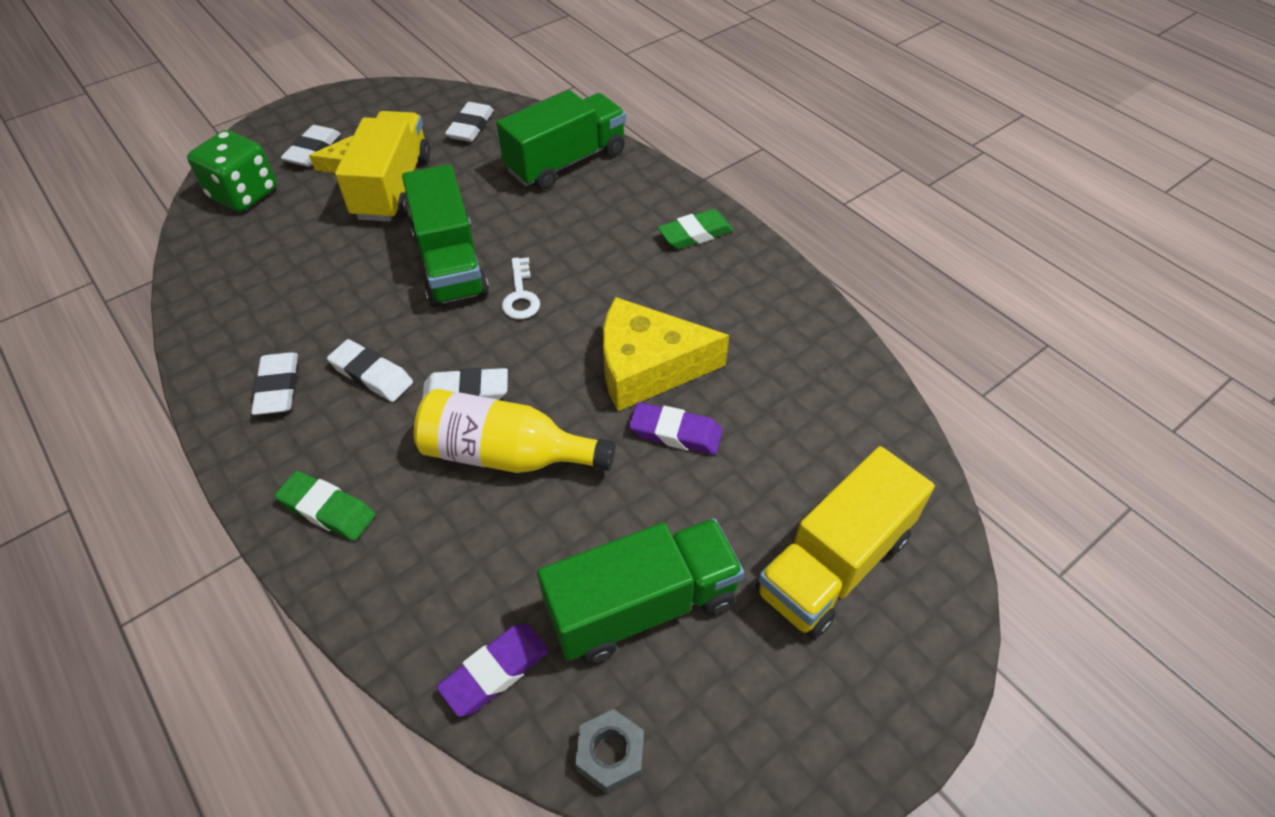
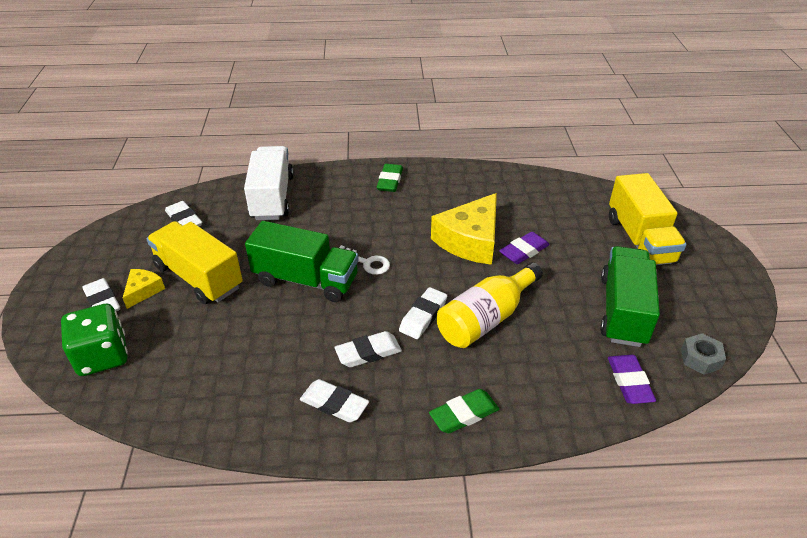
camera: 55 degrees left, 10 degrees down
green truck [497,90,626,190] -> white truck [244,146,294,220]

